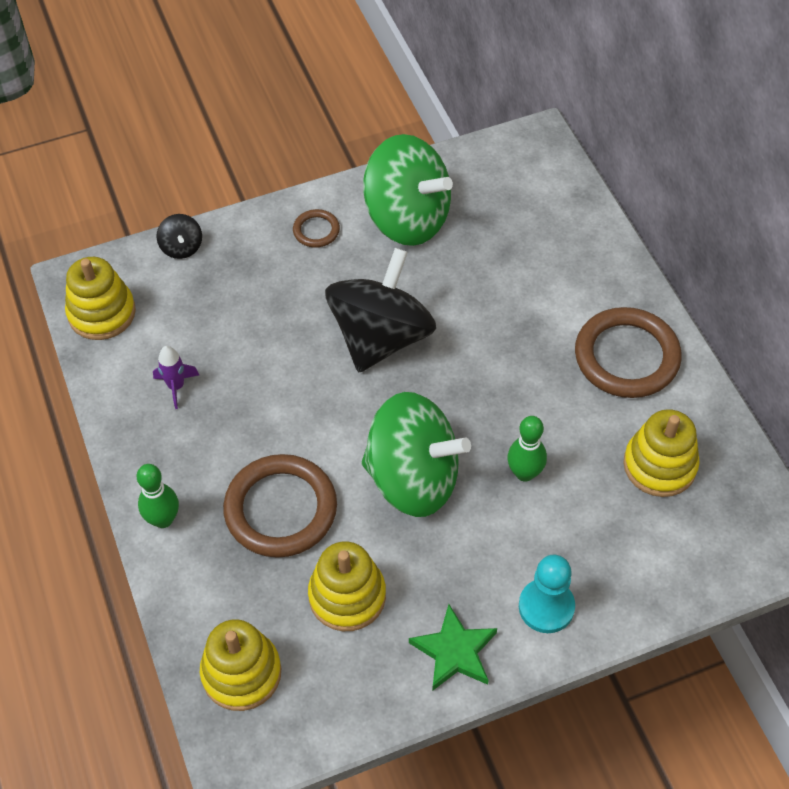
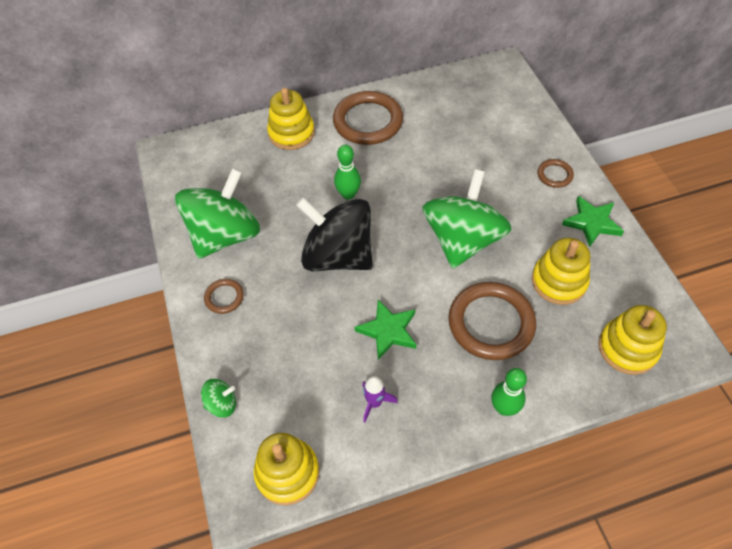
camera: 85 degrees left, 0 degrees up
black spinning top [156,214,202,259] -> green spinning top [201,379,236,418]
green bowling pin [507,416,547,482] -> green bowling pin moved to [334,145,361,200]
turquoise pawn [519,555,575,633] -> brown ring [537,159,574,188]
yellow stacking toy [623,409,700,497] -> yellow stacking toy moved to [267,88,315,150]
none -> green star [354,300,417,360]

